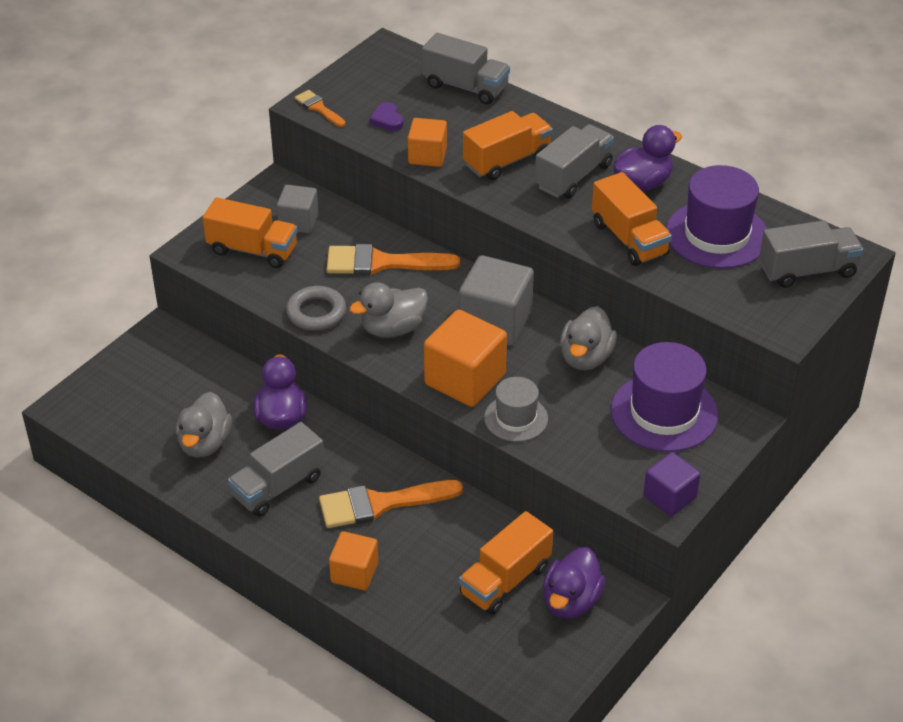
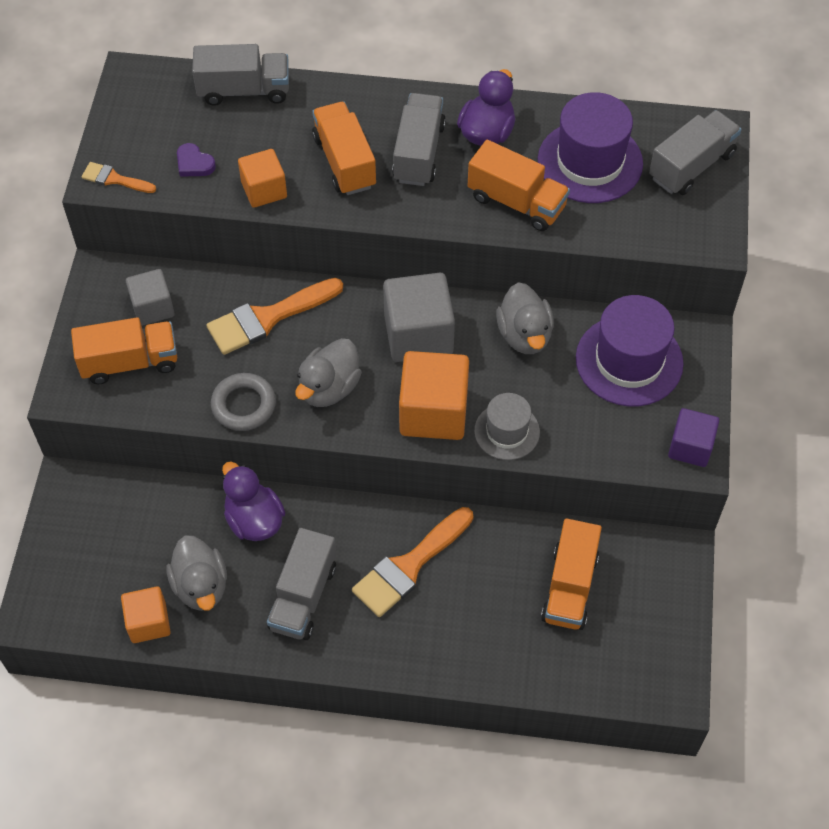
camera: 30 degrees left, 15 degrees up
orange cube [329,531,378,590] -> orange cube moved to [121,586,171,643]
orange truck [463,111,553,180] -> orange truck turned 45 degrees counterclockwise [312,102,376,195]
purple duck [543,547,605,619] -> none

